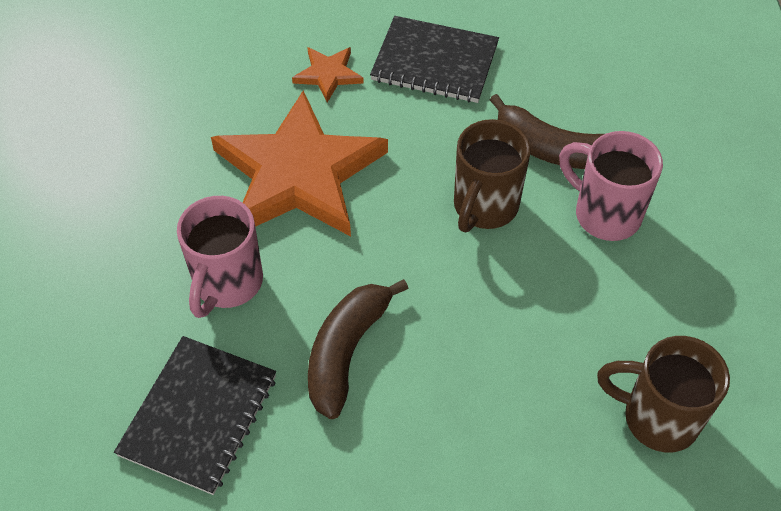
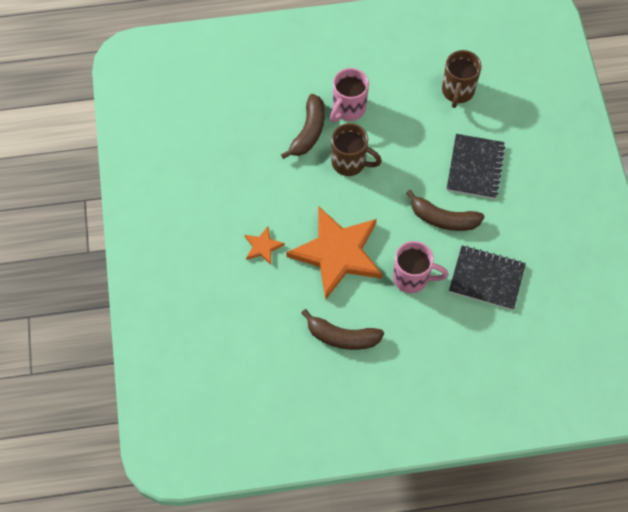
camera: 95 degrees left, 10 degrees up
black notebook [370,16,499,103] -> black notebook moved to [447,134,505,199]
none -> brown banana [301,309,384,350]

